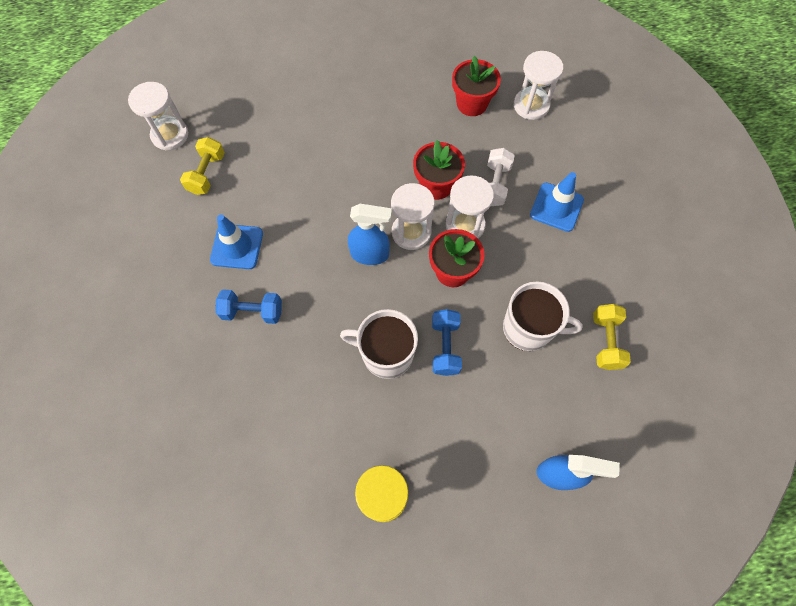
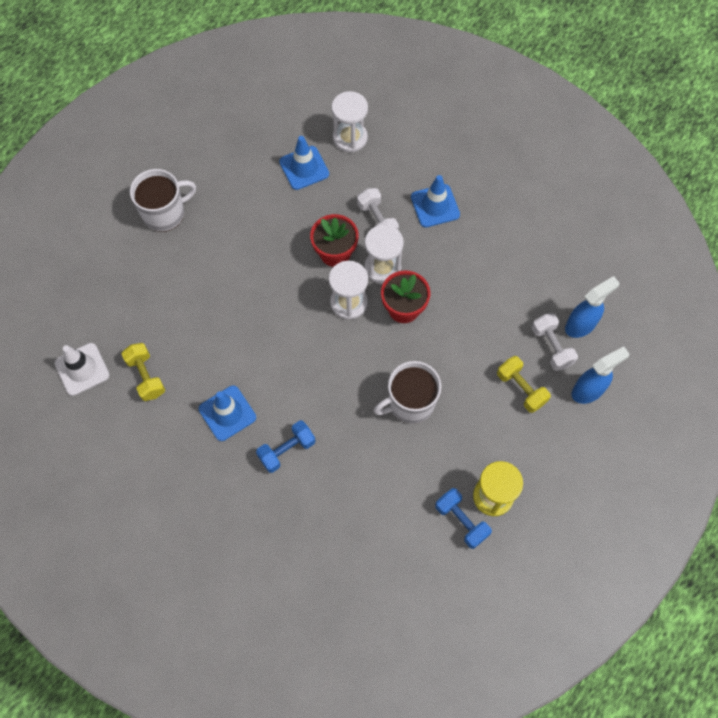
camera: 40 degrees left, 0 degrees up
white hourglass [128,82,188,151] -> white traffic cone [54,343,110,396]
blue spray bottle [348,204,392,265] -> blue spray bottle moved to [565,276,619,338]
blue dumbbell [432,309,462,376] -> blue dumbbell moved to [435,488,492,549]
red flower pot [452,56,501,116] -> blue traffic cone [279,136,329,190]
white mug [503,281,583,351] -> white mug moved to [130,169,196,232]
yellow dumbbell [593,304,631,370] -> yellow dumbbell moved to [497,356,551,413]
none -> white dumbbell [531,313,578,371]

